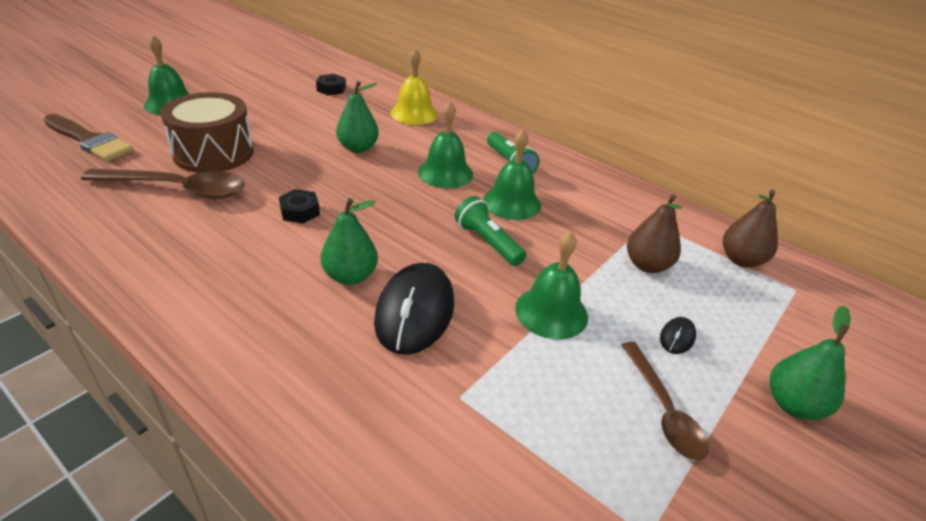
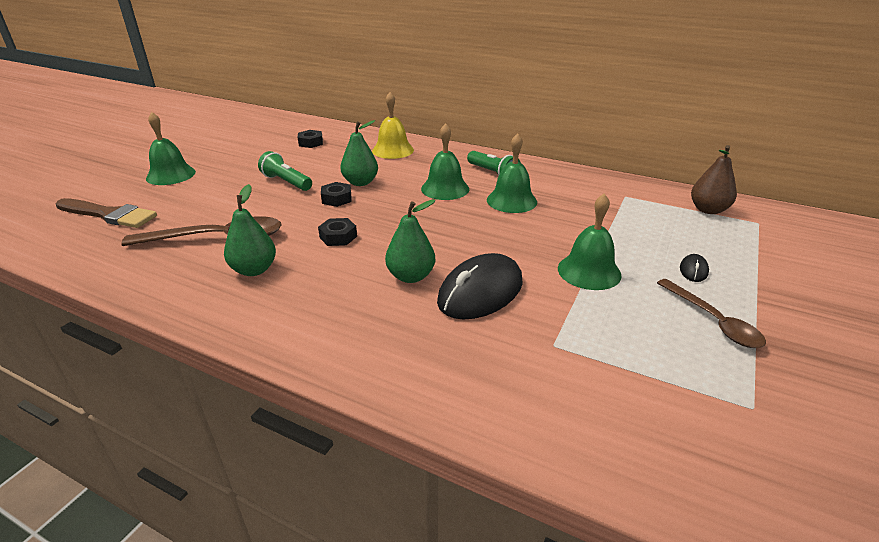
camera: 10 degrees left, 5 degrees down
brown drum [160,92,254,173] -> none
black mouse [374,263,454,355] -> black mouse turned 45 degrees clockwise [437,253,523,320]
green flashlight [455,196,526,266] -> green flashlight moved to [258,151,312,191]
brown pear [627,194,682,273] -> none
green pear [770,306,851,420] -> green pear moved to [224,184,276,276]
none -> black nut [321,182,351,207]

